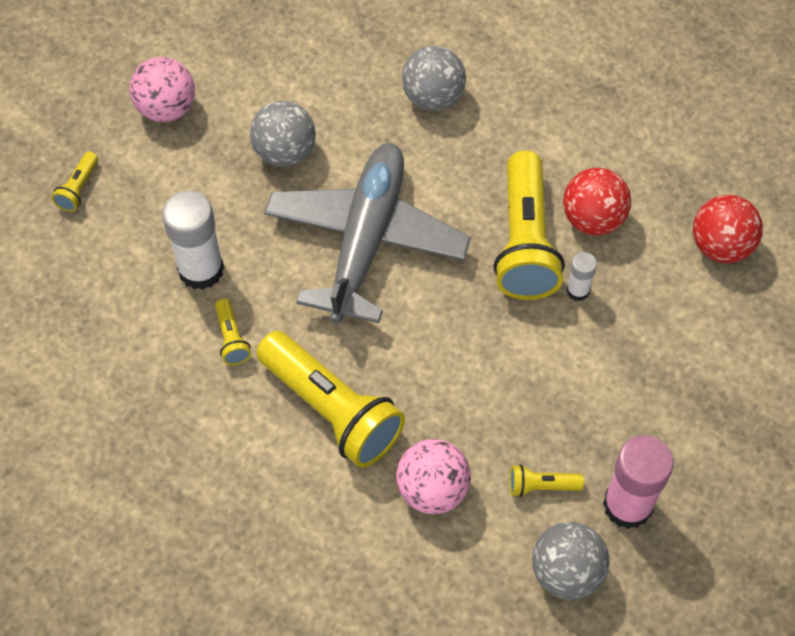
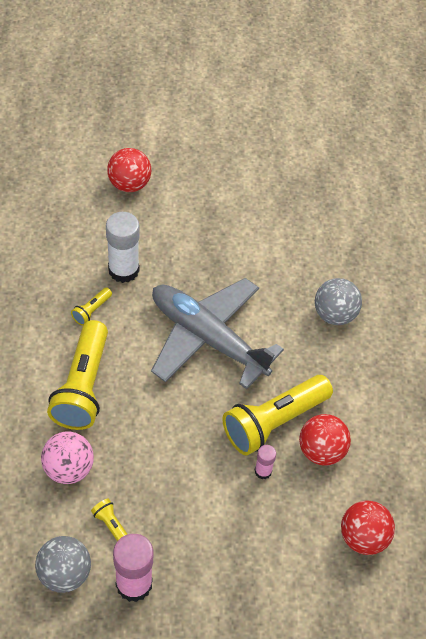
camera: 50 degrees right, 5 degrees down
yellow flashlight [51,152,98,212] -> red ball [107,148,151,192]
pink ball [130,57,195,122] -> none
grey ball [250,101,316,167] -> none
grey plane [264,143,471,324] -> grey plane turned 120 degrees counterclockwise [151,278,284,389]
white glue stick [566,252,597,301] -> pink glue stick [255,445,276,479]

